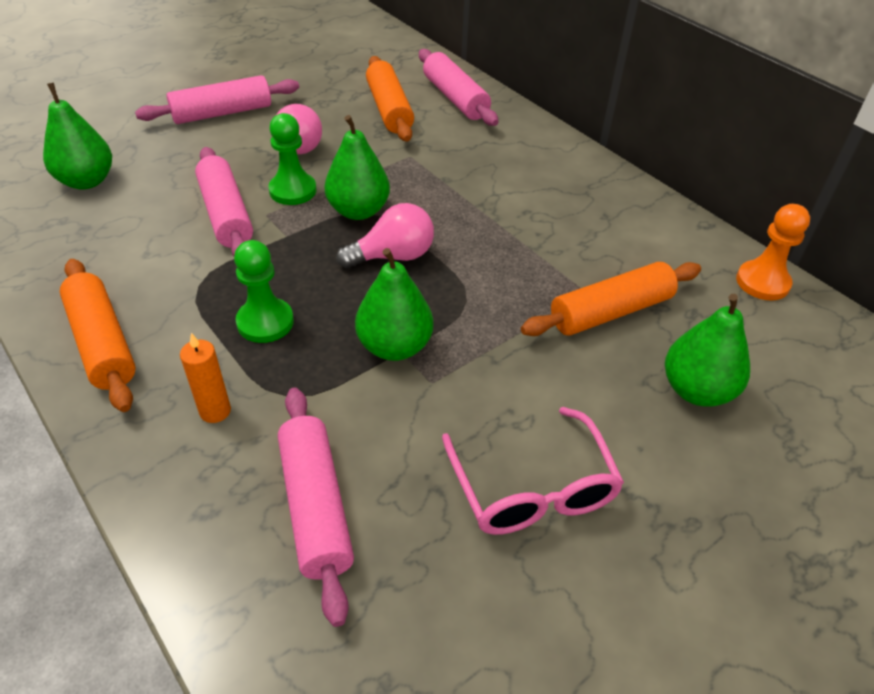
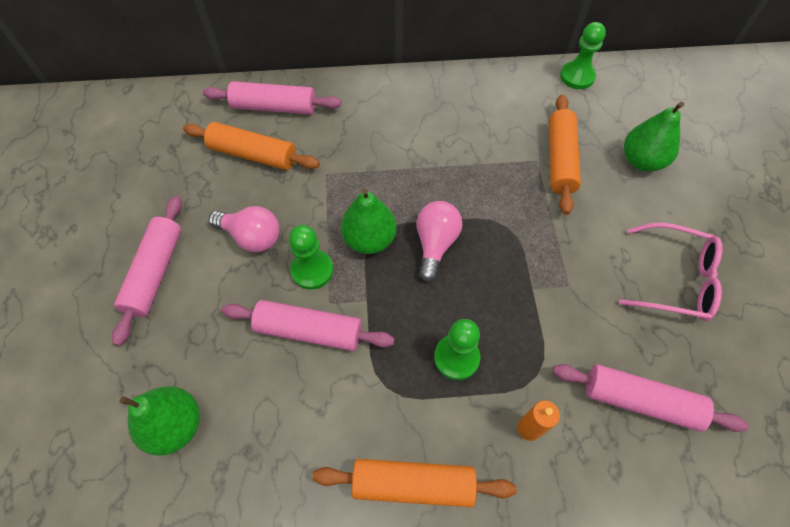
camera: 55 degrees left, 15 degrees up
green pear [355,248,433,361] -> none
orange pawn [736,204,810,301] -> green pawn [560,22,606,89]

